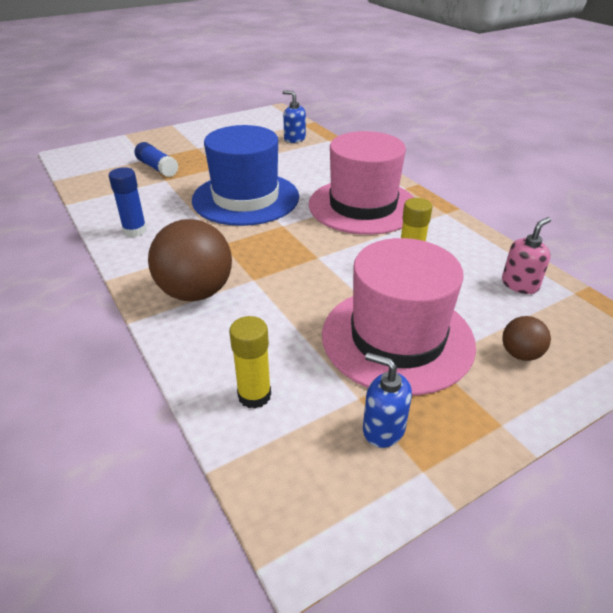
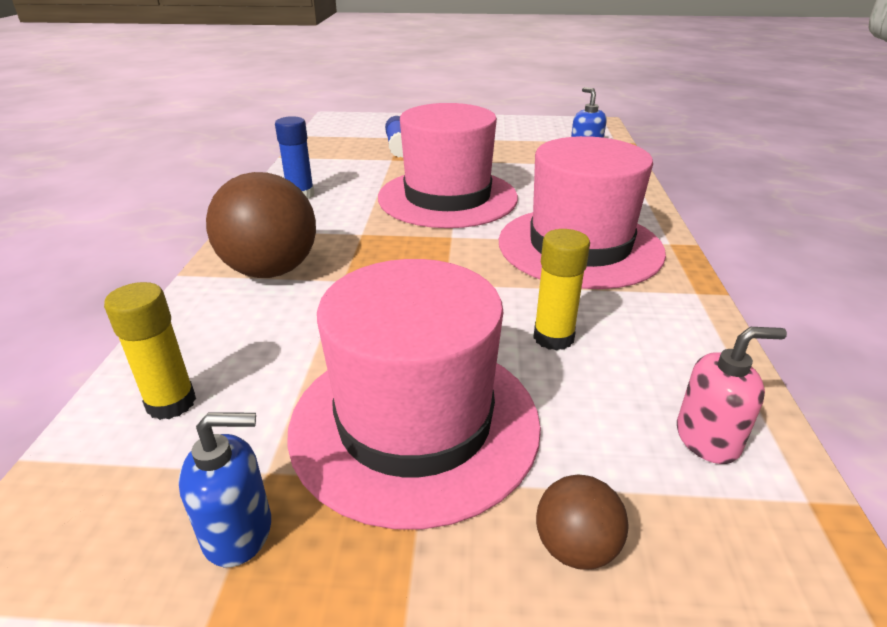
camera: 35 degrees right, 5 degrees down
blue hat [192,125,299,226] -> pink hat [378,103,518,228]
blue soap dispenser [363,352,412,448] -> blue soap dispenser turned 105 degrees clockwise [178,412,271,567]

